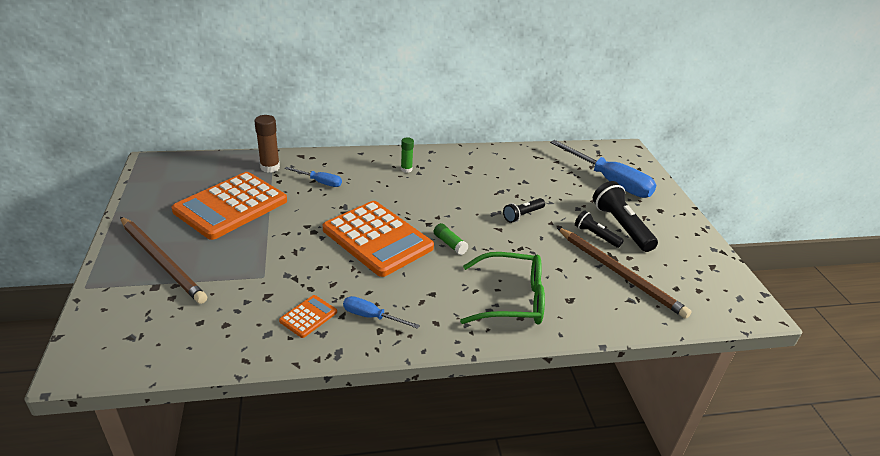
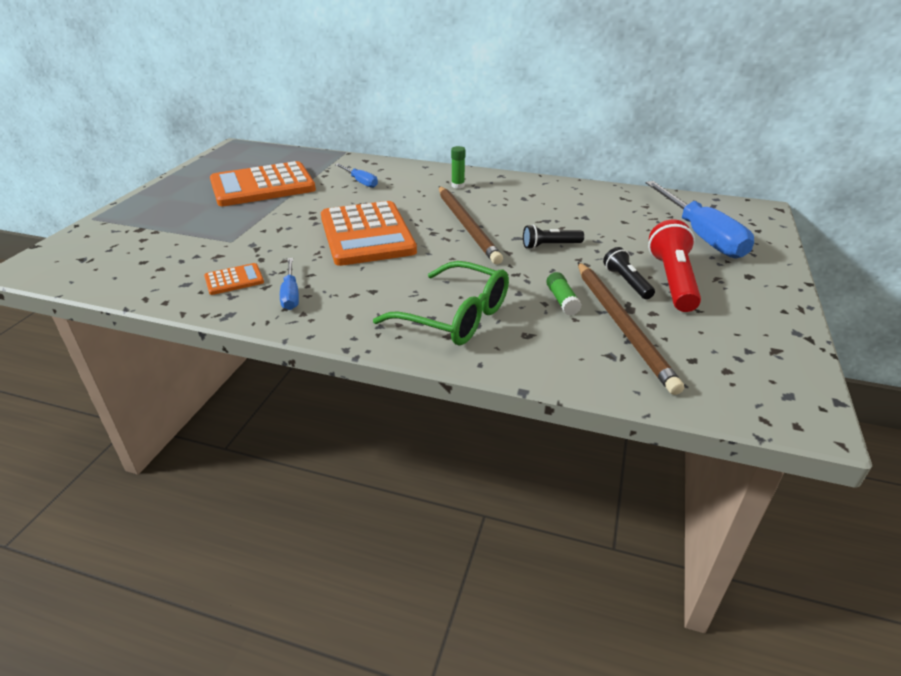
camera: 30 degrees right, 0 degrees up
brown pencil [120,217,207,304] -> brown pencil moved to [439,186,503,264]
brown glue stick [254,115,280,173] -> none
blue screwdriver [343,296,420,329] -> blue screwdriver turned 150 degrees counterclockwise [280,258,299,310]
green glue stick [433,223,469,255] -> green glue stick moved to [546,272,582,316]
black flashlight [593,181,658,252] -> red flashlight [648,219,701,312]

